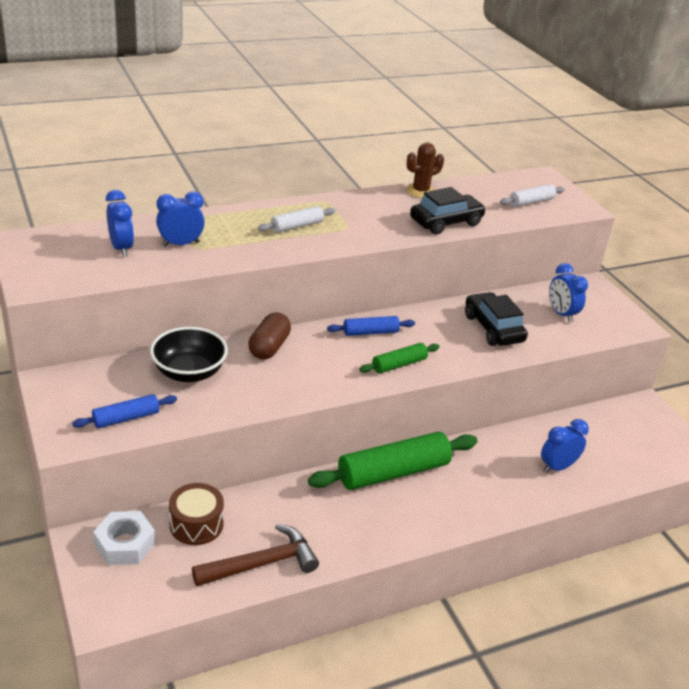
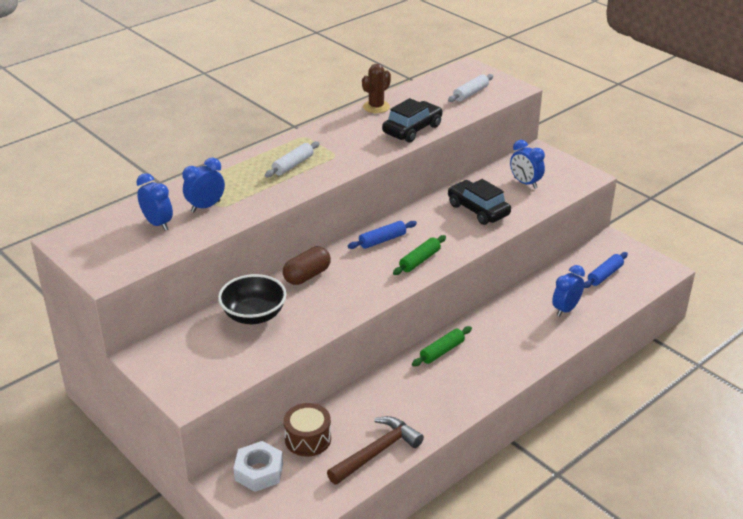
camera: 15 degrees left, 0 degrees up
blue rolling pin [72,394,177,428] -> blue rolling pin moved to [584,252,628,288]
brown capsule [248,312,291,359] -> brown capsule turned 45 degrees clockwise [283,247,331,285]
green rolling pin [308,432,477,490] -> green rolling pin [412,326,472,366], size x0.52

